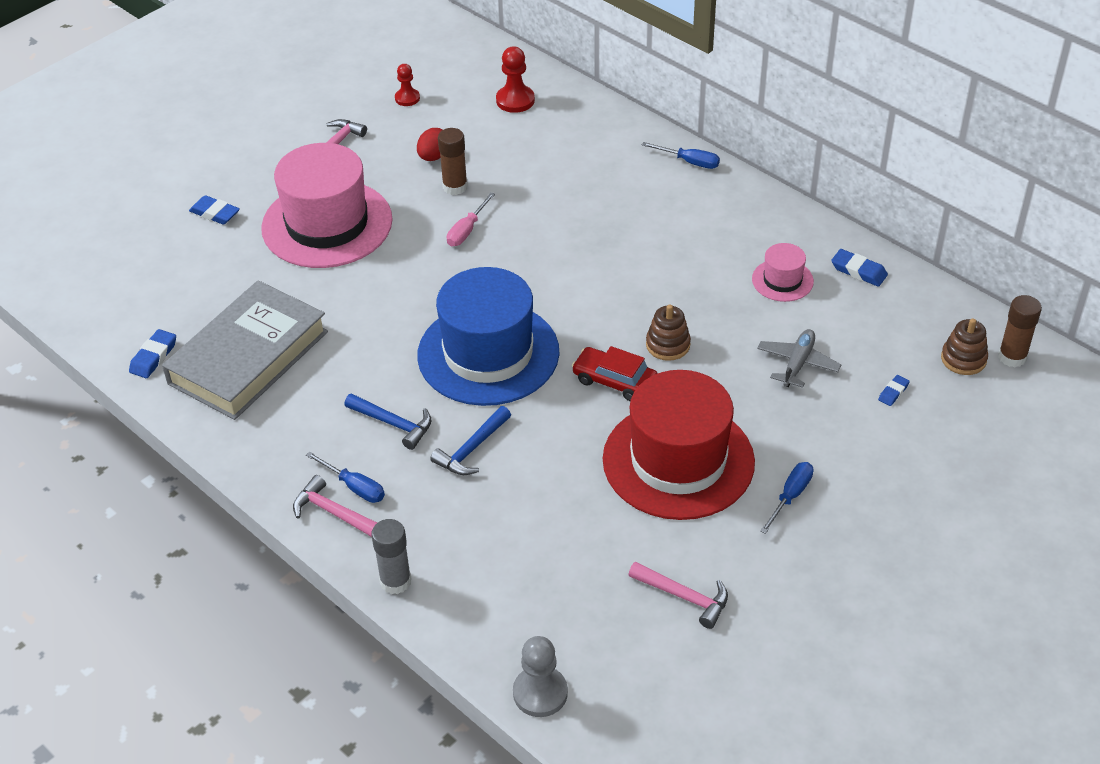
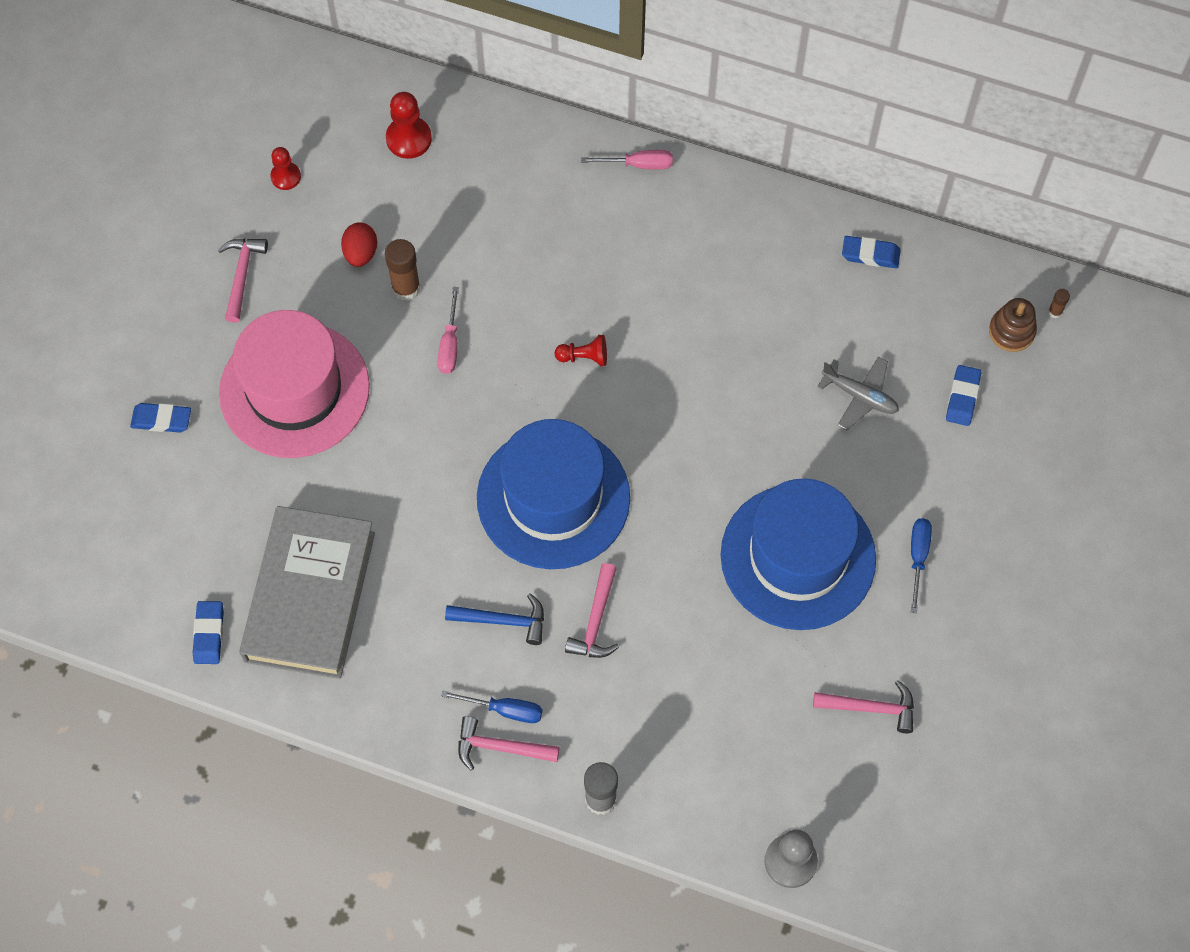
camera: 25 degrees left, 20 degrees up
blue hammer [430,406,511,475] -> pink hammer [565,563,619,658]
red car [572,346,658,401] -> none
red hat [603,370,755,520] -> blue hat [720,478,876,630]
blue screwdriver [642,142,720,169] -> pink screwdriver [581,150,673,169]
brown stacking toy [646,305,691,361] -> none
pink hat [752,243,814,302] -> none
grey plane [757,329,842,388] -> grey plane turned 120 degrees clockwise [817,356,899,430]
blue eraser [878,375,910,406] -> blue eraser [946,365,981,426], size x1.59
brown glue stick [998,295,1042,367] -> brown glue stick [1048,289,1070,318], size x0.49
none -> red pawn [555,335,607,366]

